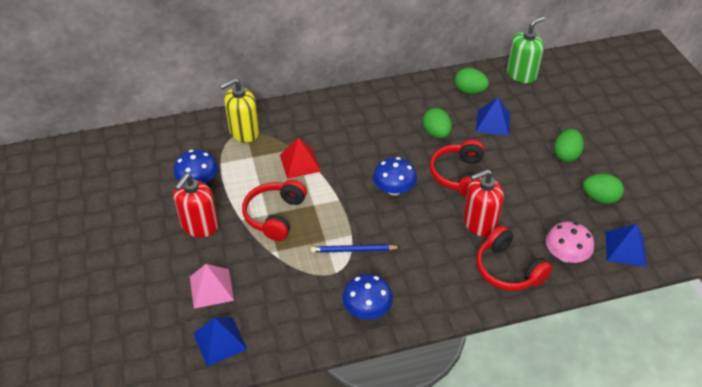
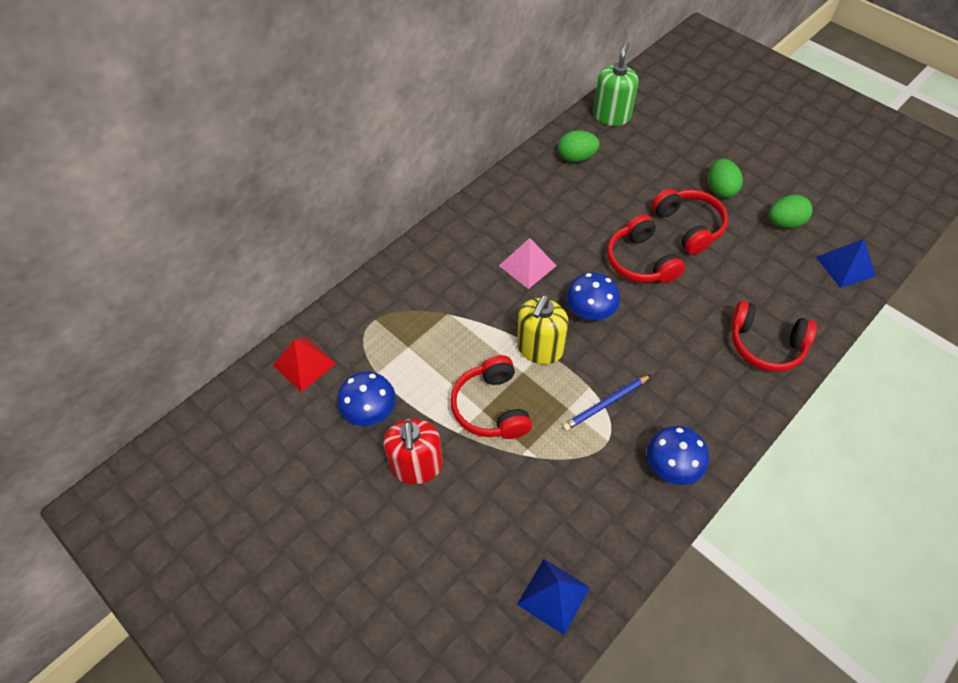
camera: 30 degrees left, 10 degrees up
pink pyramid [190,264,234,309] -> pink pyramid moved to [499,238,557,289]
yellow soap dispenser [220,78,259,143] -> yellow soap dispenser moved to [517,295,568,364]
red pyramid [280,137,321,179] -> red pyramid moved to [273,338,336,392]
green egg [423,108,452,138] -> none
red soap dispenser [463,169,504,237] -> none
blue pyramid [476,97,510,136] -> none
pink mushroom [546,222,594,263] -> none
none -> red headphones [652,189,728,255]

